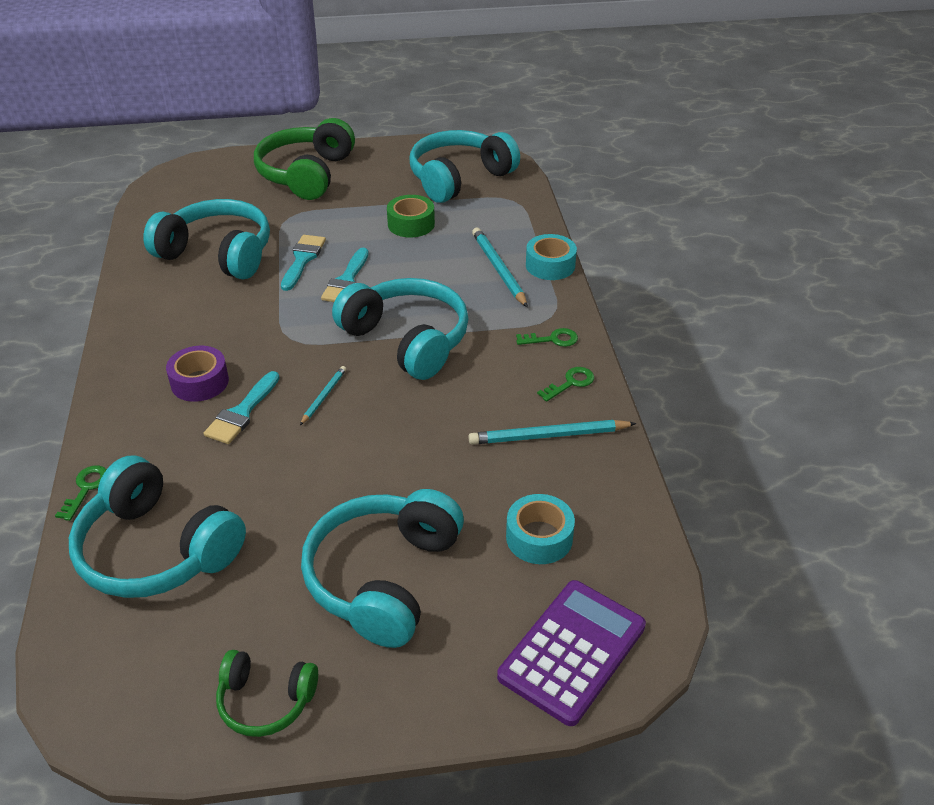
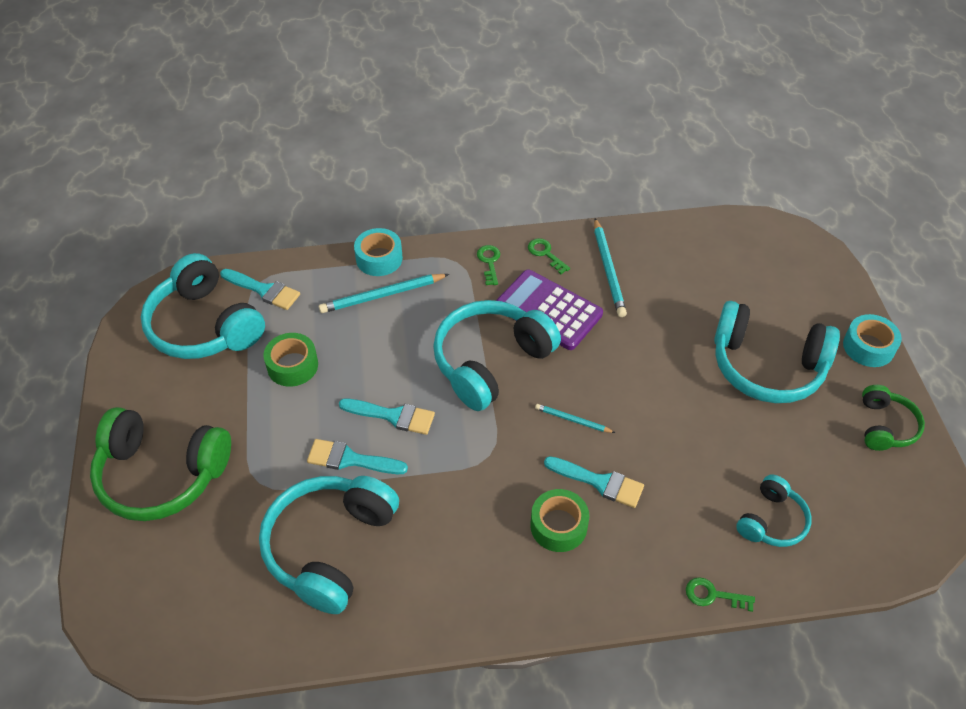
camera: 90 degrees left, 10 degrees up
turquoise headphones [69,456,246,598] -> turquoise headphones [736,474,812,547], size x0.54
purple tape [166,346,229,402] -> green tape [530,489,589,552]
purple calculator [497,580,646,726] -> purple calculator moved to [496,270,603,350]
turquoise tape [506,494,575,564] -> turquoise tape moved to [843,314,902,367]
none -> turquoise brush [220,269,300,310]

